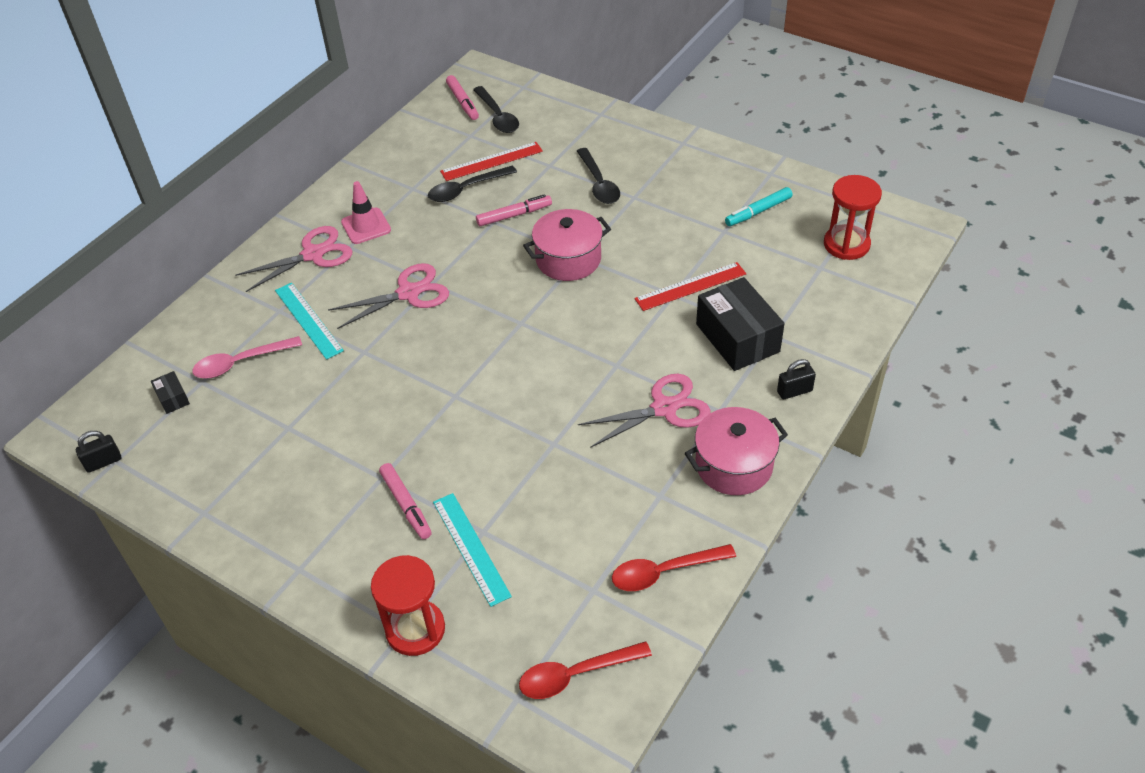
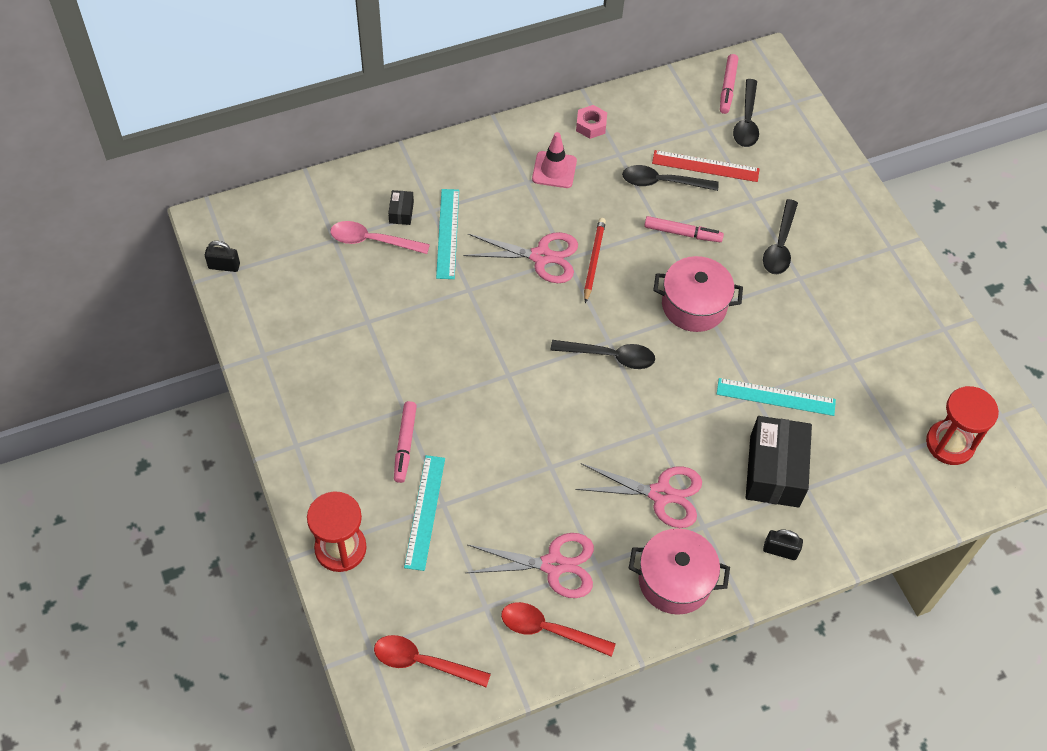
camera: 30 degrees right, 10 degrees up
black box [151,371,190,414] -> black box moved to [388,190,414,225]
pink scissors [236,226,352,292] -> pink scissors moved to [466,533,594,598]
red ruler [635,262,746,311] -> turquoise ruler [717,378,836,416]
turquoise marker [725,187,793,226] -> none
none -> black spoon [550,340,655,369]
none -> pink nut [576,105,607,139]
none -> red pencil [584,218,606,303]

